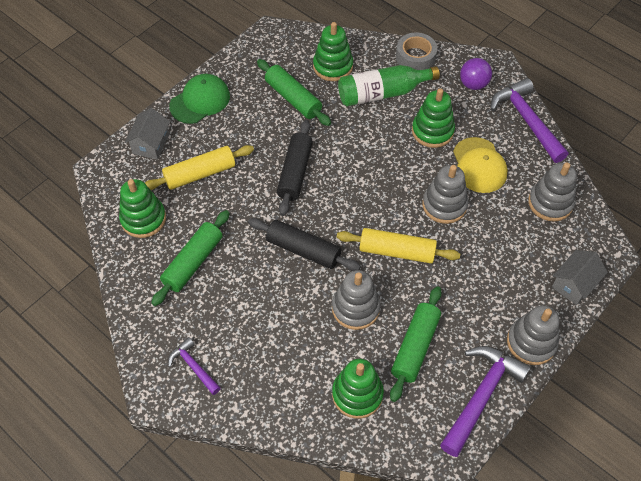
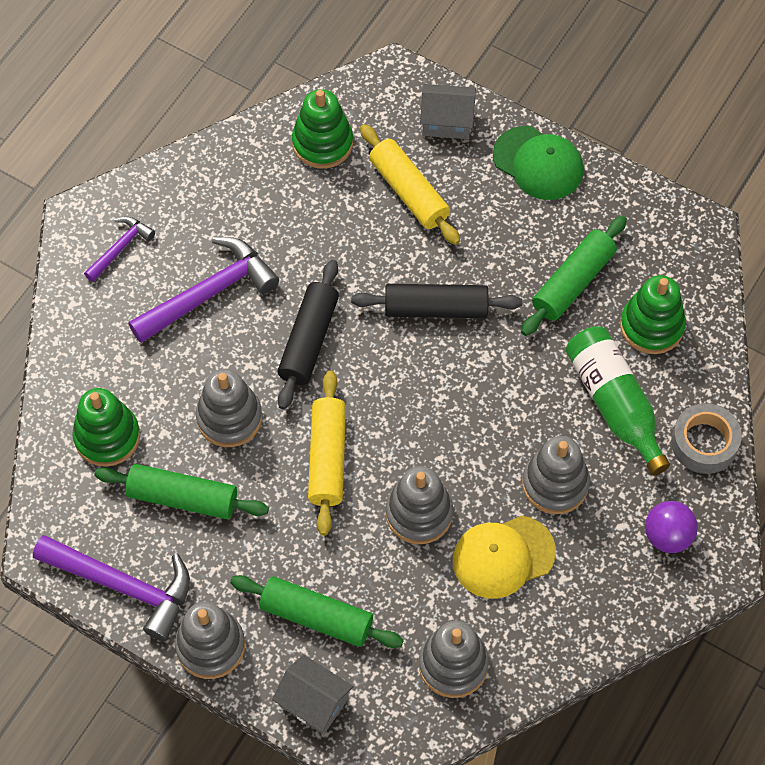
camera: 80 degrees right, 5 degrees up
green rolling pin [151,210,230,306] -> green rolling pin moved to [230,575,404,648]
green stacking toy [412,88,455,148] -> grey stacking toy [522,436,590,514]
purple hammer [490,78,568,163] -> purple hammer moved to [128,237,279,343]

